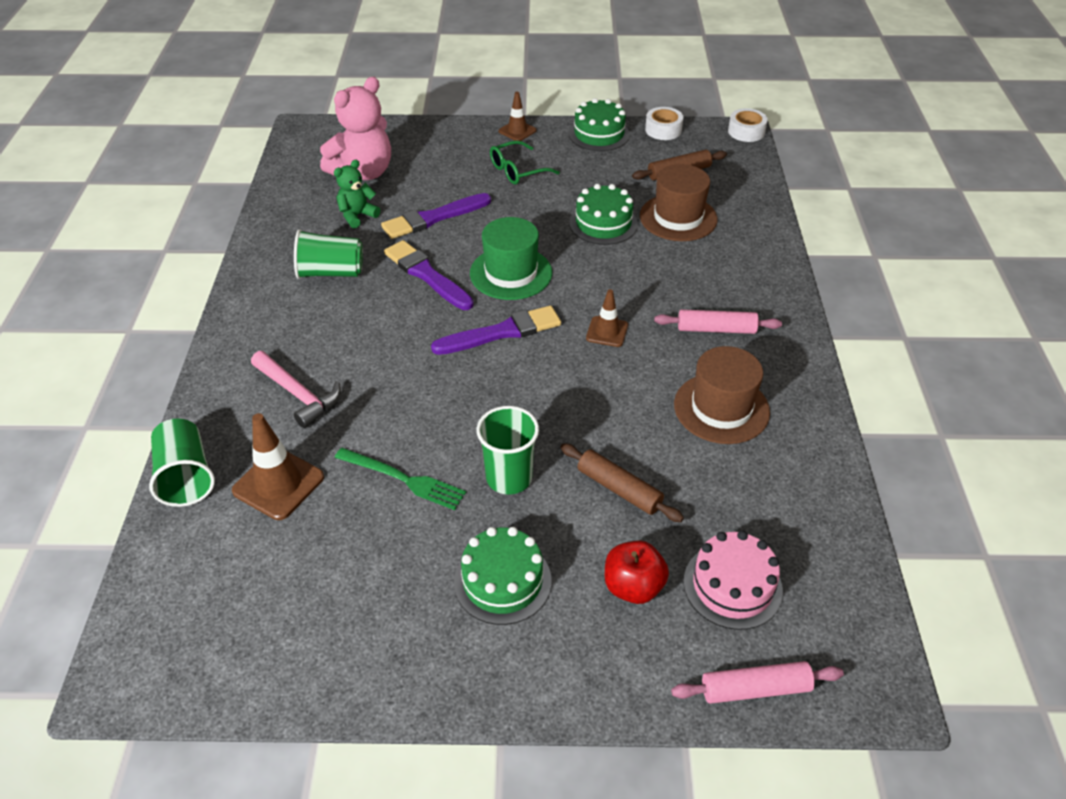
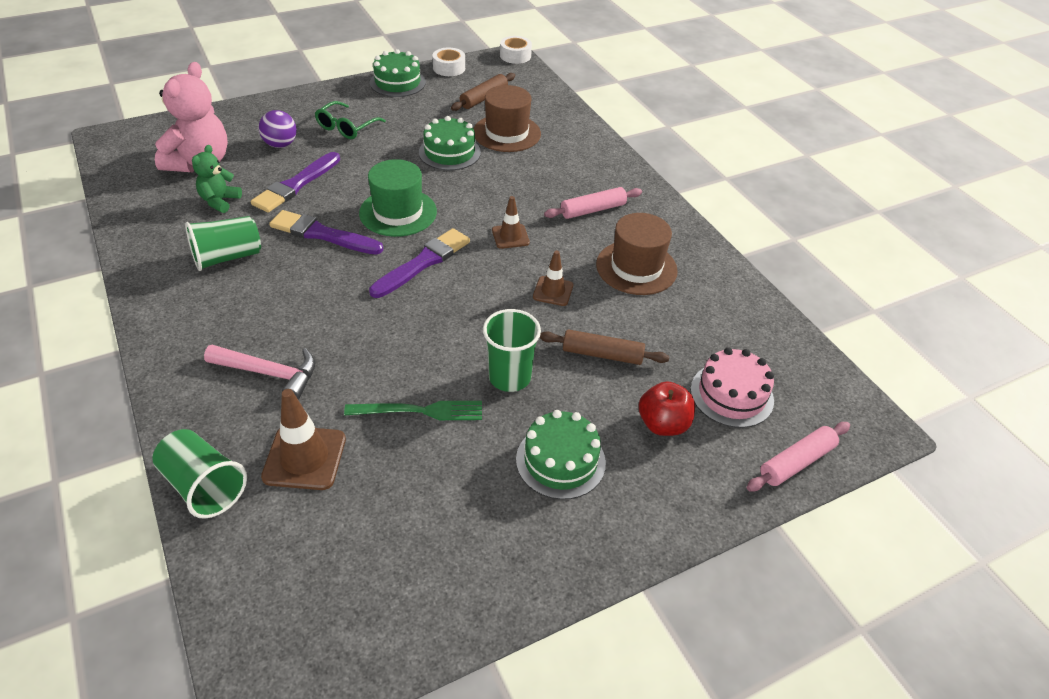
camera: 30 degrees left, 0 degrees up
brown traffic cone [499,92,537,141] -> brown traffic cone moved to [533,250,573,306]
none -> purple ball [259,110,297,148]

